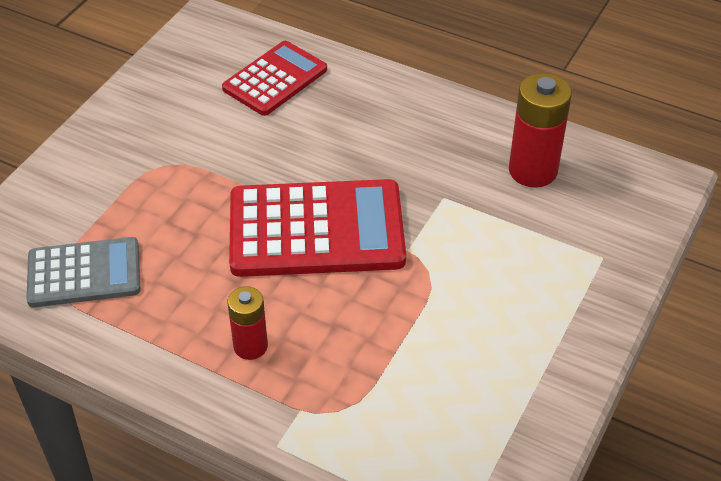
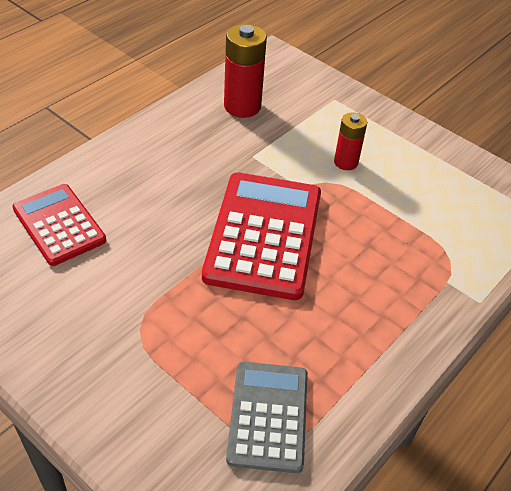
camera: 80 degrees left, 0 degrees up
red battery [227,286,268,360] -> red battery moved to [334,112,367,170]

